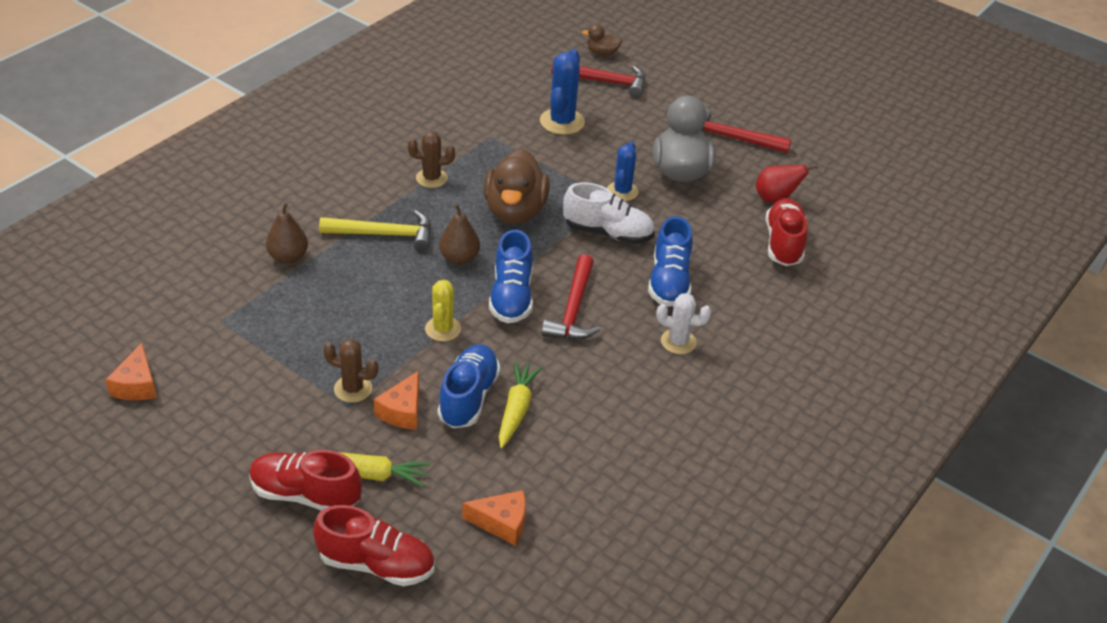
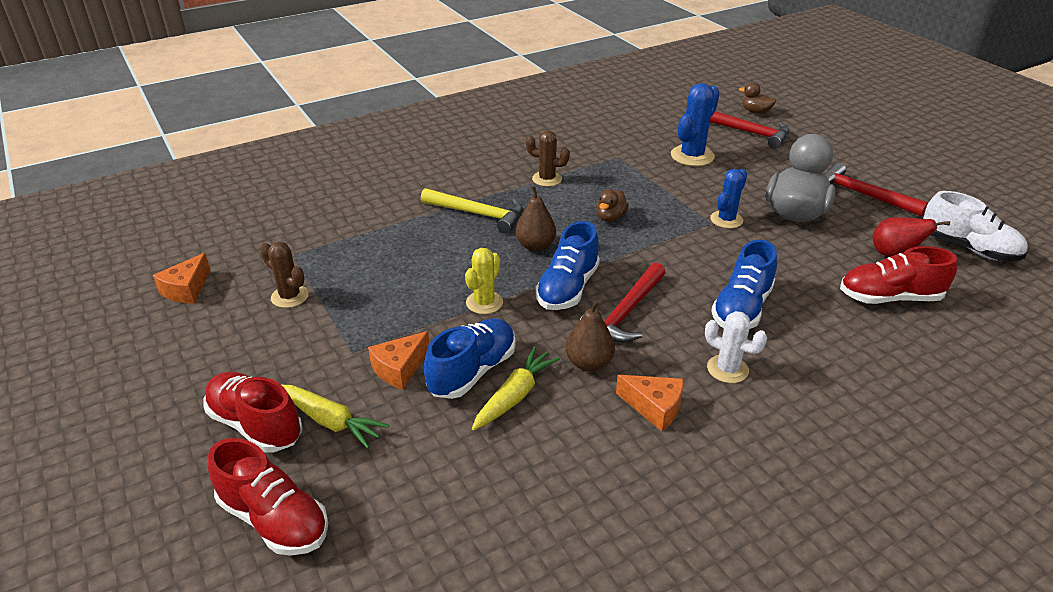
camera: 25 degrees right, 5 degrees down
brown pear [266,203,308,264] -> brown pear moved to [565,299,615,371]
brown cactus [323,339,378,403] -> brown cactus moved to [260,242,309,308]
orange cheese [462,490,526,546] -> orange cheese moved to [616,375,684,431]
brown duck [484,149,550,224] -> brown duck [596,189,629,222], size x0.47
white shoe [563,182,655,244] -> white shoe moved to [923,191,1028,261]
red shoe [765,198,808,266] -> red shoe turned 120 degrees counterclockwise [840,246,957,304]

